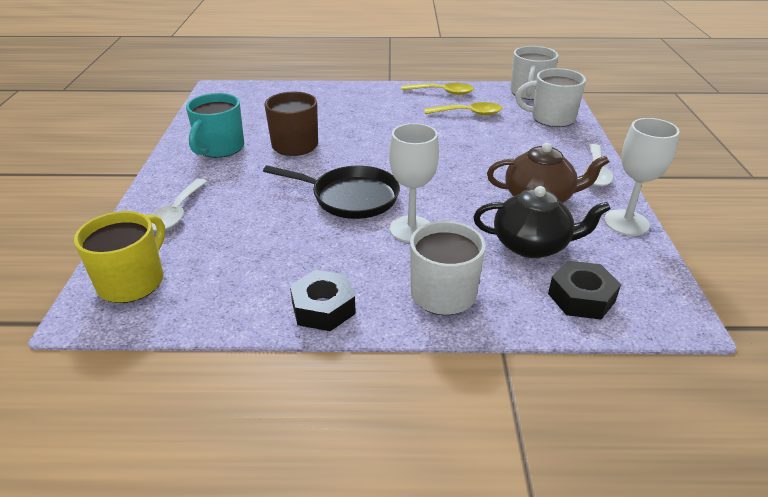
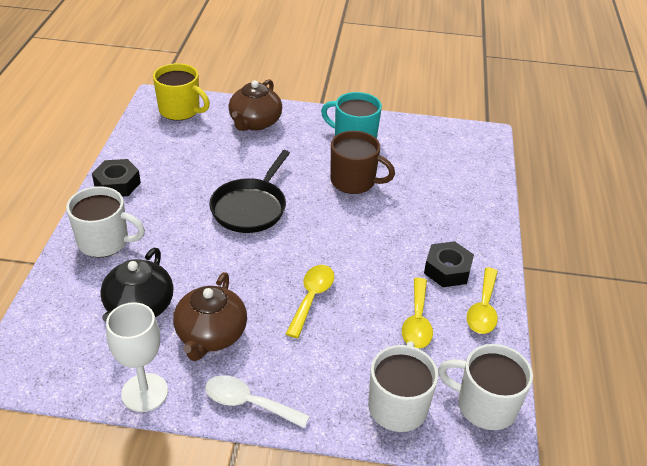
camera: 95 degrees right, 5 degrees up
white spoon [152,179,208,231] -> brown teapot [228,79,282,131]
white goblet [389,123,439,242] -> none
black nut [548,261,621,320] -> black nut moved to [424,241,474,287]
none -> yellow spoon [286,265,334,338]

